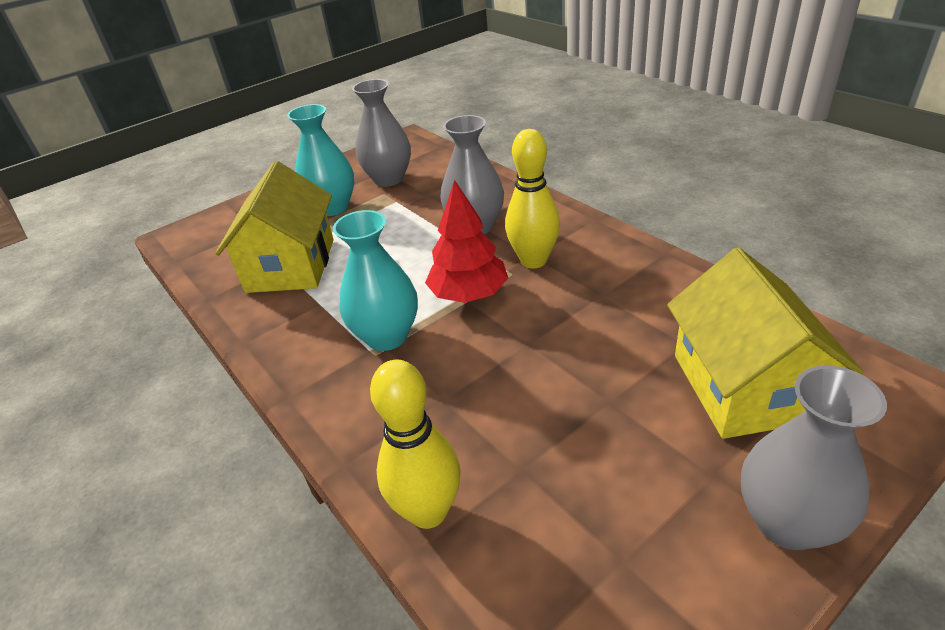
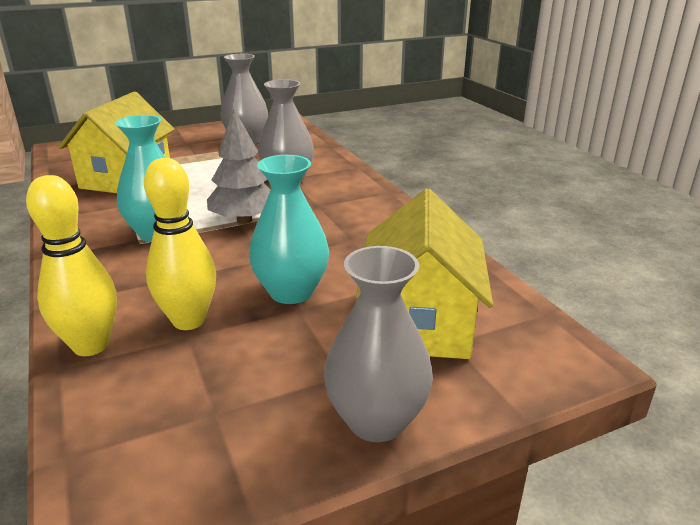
camera: 10 degrees right, 10 degrees down
turquoise vase [287,104,354,216] -> turquoise vase moved to [249,155,329,304]
red tree [425,180,508,303] -> grey tree [207,108,271,224]
yellow bowling pin [505,129,560,268] -> yellow bowling pin moved to [144,158,216,330]

